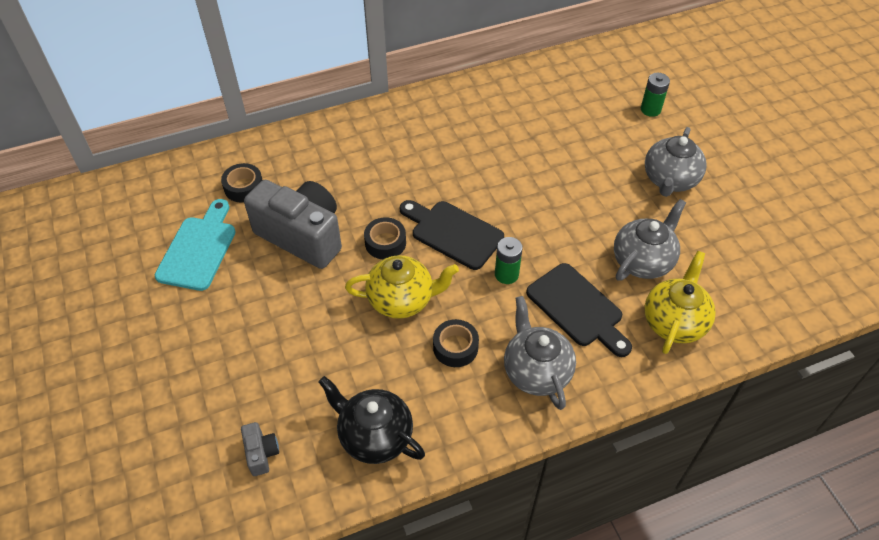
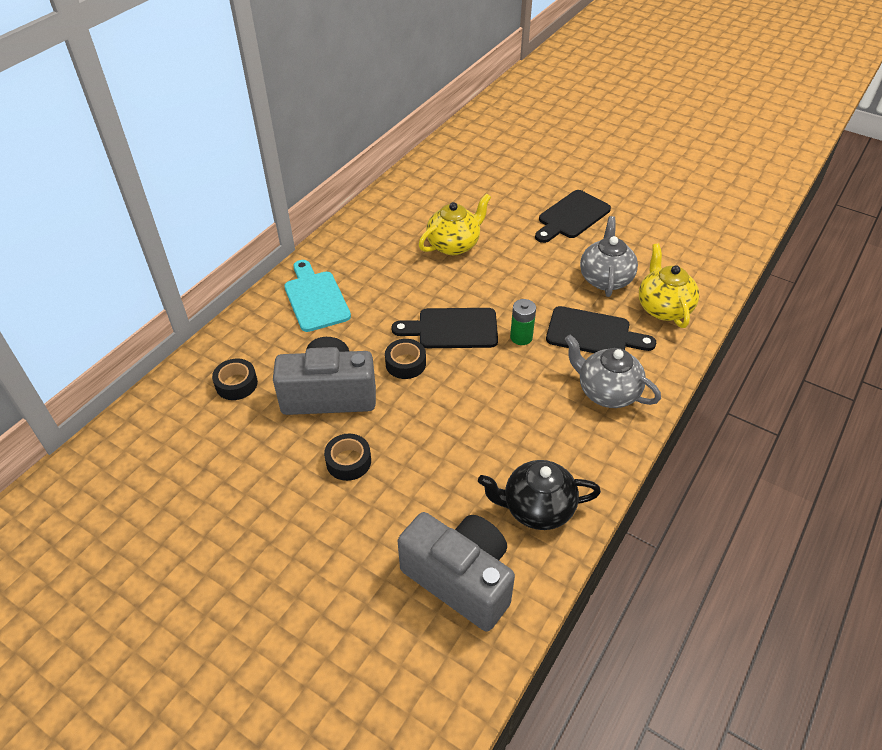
camera: 35 degrees left, 5 degrees down
turquoise cutting board [155,199,236,291] -> turquoise cutting board moved to [284,260,351,332]
grey camera [241,422,279,476] -> grey camera [398,512,515,631], size x2.40
yellow teapot [345,255,459,319] -> yellow teapot moved to [419,193,491,255]
black tape [433,319,479,367] -> black tape moved to [324,433,371,481]
green battery [641,73,670,117] -> none
grey teapot [645,127,707,197] -> black cutting board [535,190,611,243]

